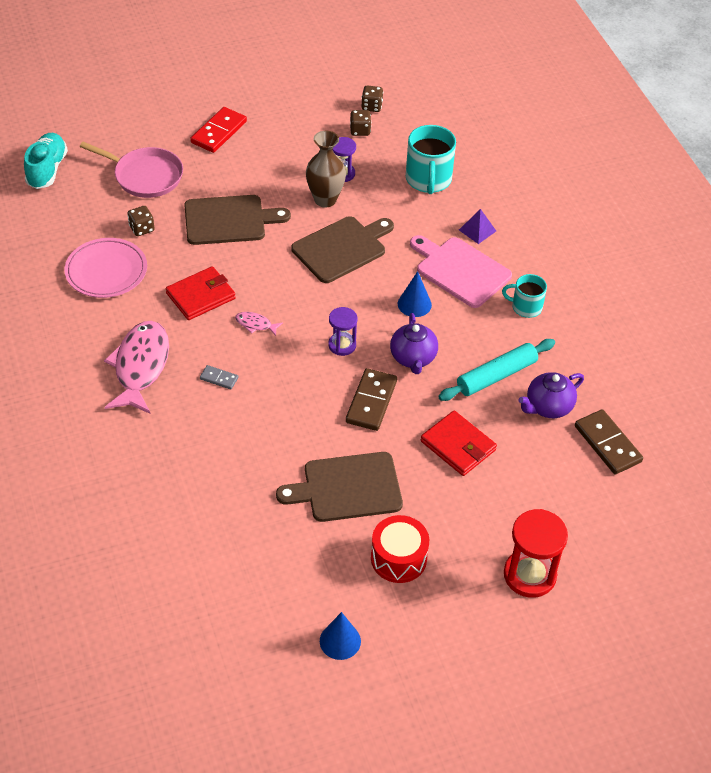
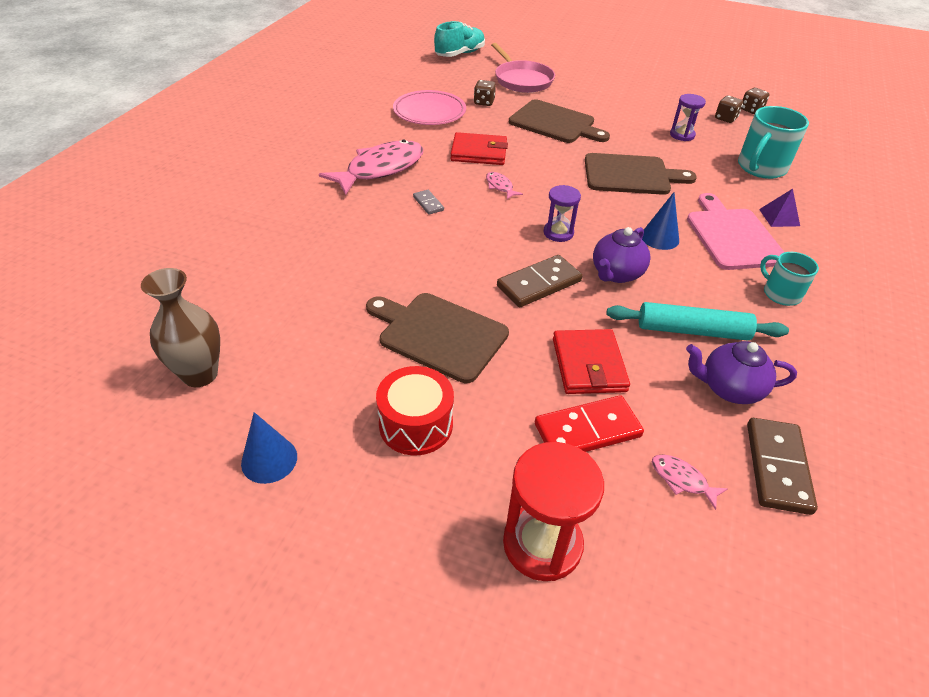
camera: 40 degrees right, 5 degrees down
red domino [190,107,247,153] -> red domino moved to [535,395,644,452]
brown vase [306,131,346,207] -> brown vase moved to [141,268,220,387]
none -> pink fish [652,454,728,510]

